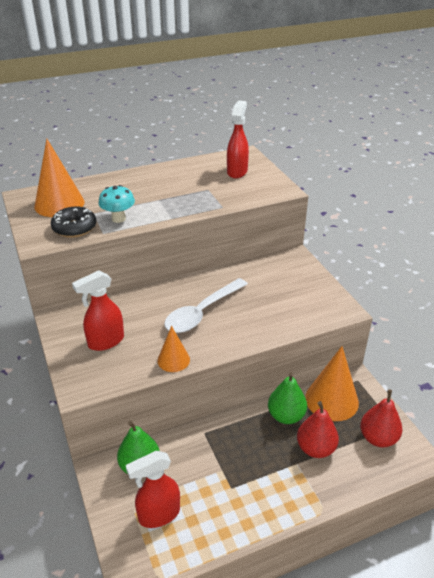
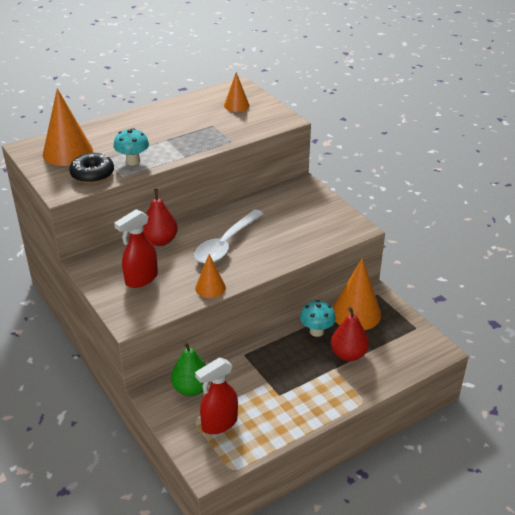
camera: 10 degrees left, 0 degrees up
red spray bottle [227,101,249,179] -> orange cone [224,72,249,112]
green pear [268,372,307,424] -> turquoise mushroom [300,300,336,337]
red pear [360,389,402,447] -> red pear moved to [143,189,178,246]

